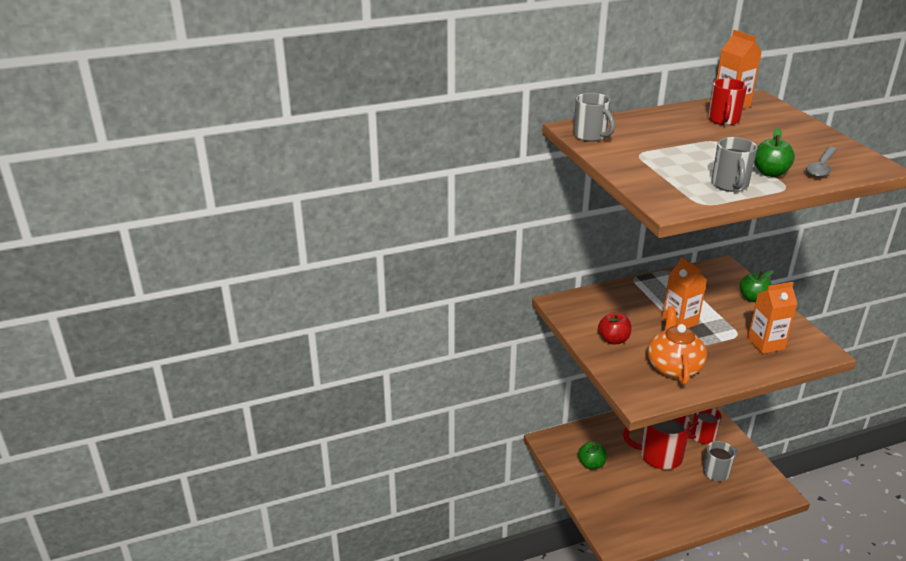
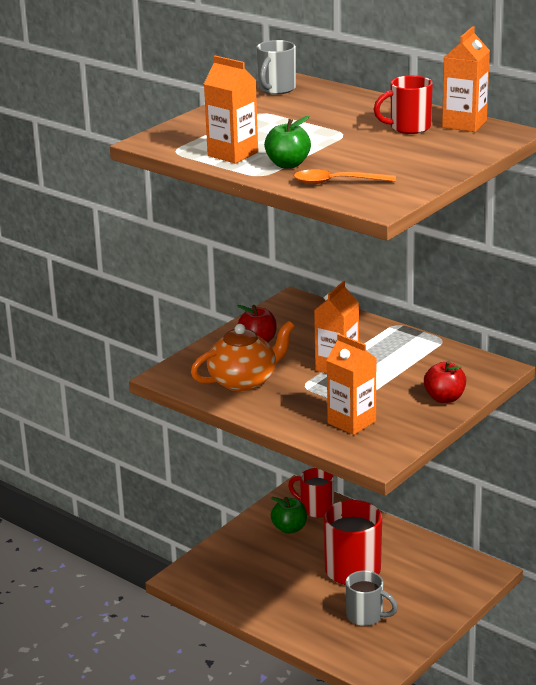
camera: 60 degrees right, 5 degrees down
red mug [688,408,721,444] -> red mug moved to [288,468,334,518]
grey mug [712,137,758,192] -> orange carton [204,56,258,163]
green apple [740,270,774,302] -> red apple [424,361,466,403]
grey spoon [806,147,838,177] -> orange spoon [294,169,396,184]

